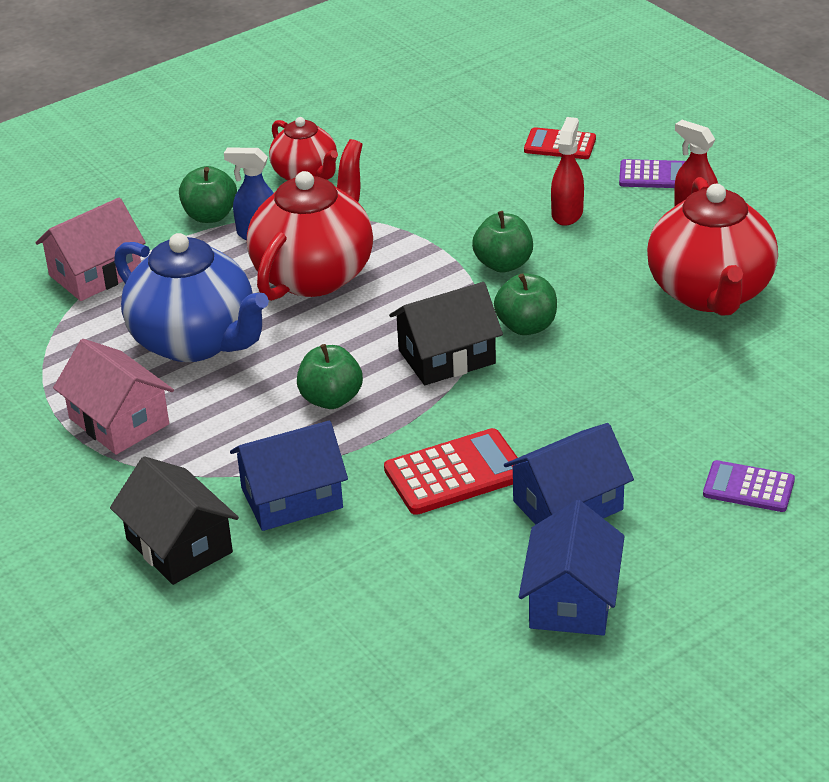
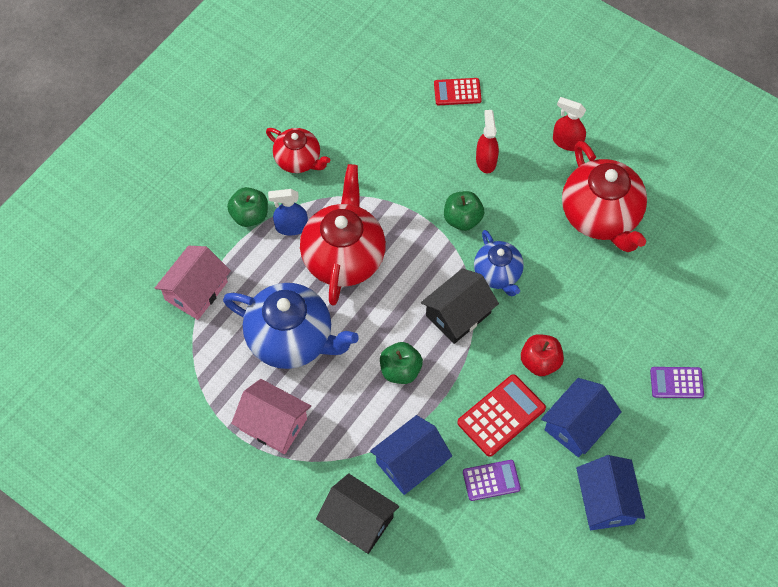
camera: 20 degrees left, 25 degrees up
green apple [494,273,557,335] -> blue teapot [474,230,524,296]
purple calculator [619,159,686,188] -> purple calculator moved to [463,460,521,501]
none -> red apple [521,334,564,376]

